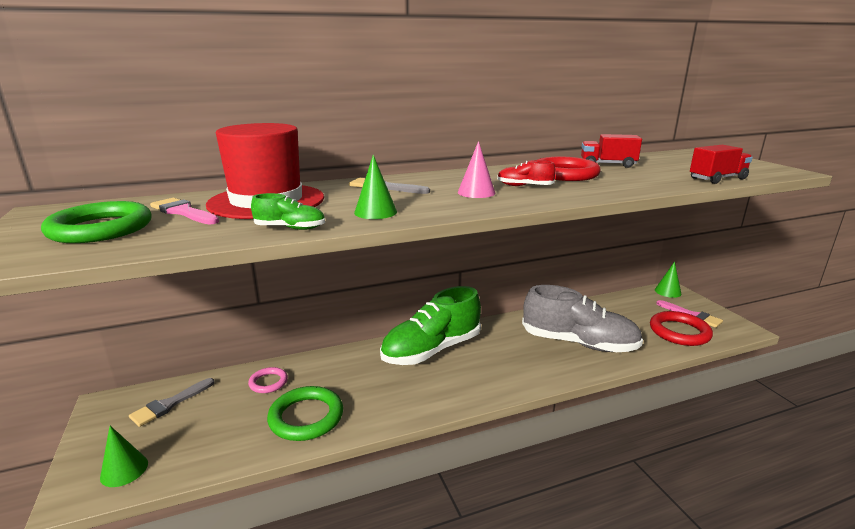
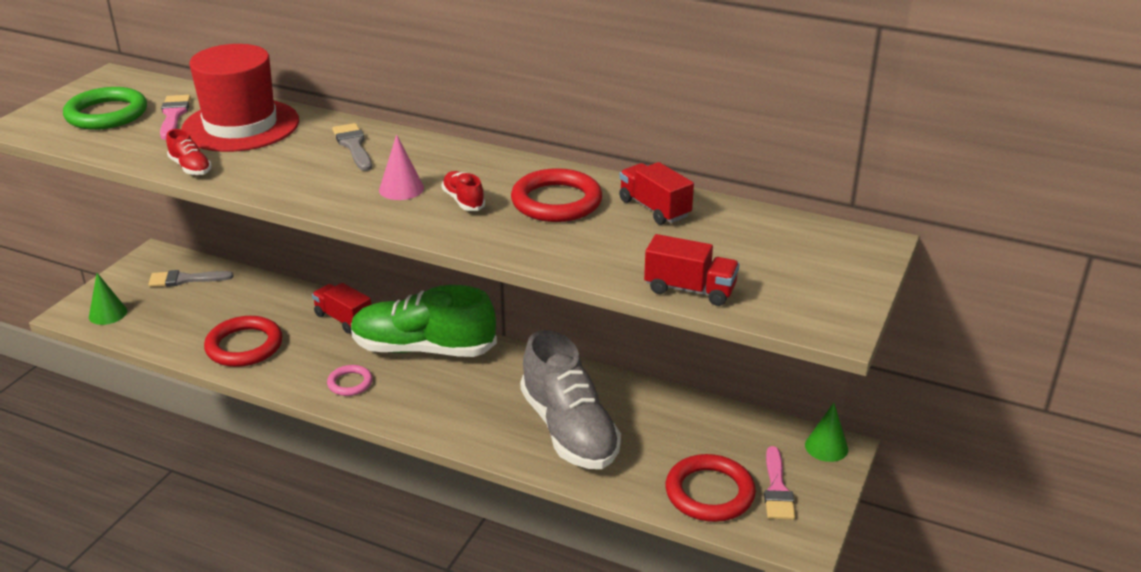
camera: 45 degrees right, 10 degrees up
pink ring [248,367,288,393] -> pink ring moved to [327,365,373,396]
green shoe [251,193,325,230] -> red shoe [166,129,212,175]
green ring [267,386,343,441] -> red ring [204,316,283,367]
green cone [354,155,397,219] -> none
none -> red truck [312,283,371,334]

